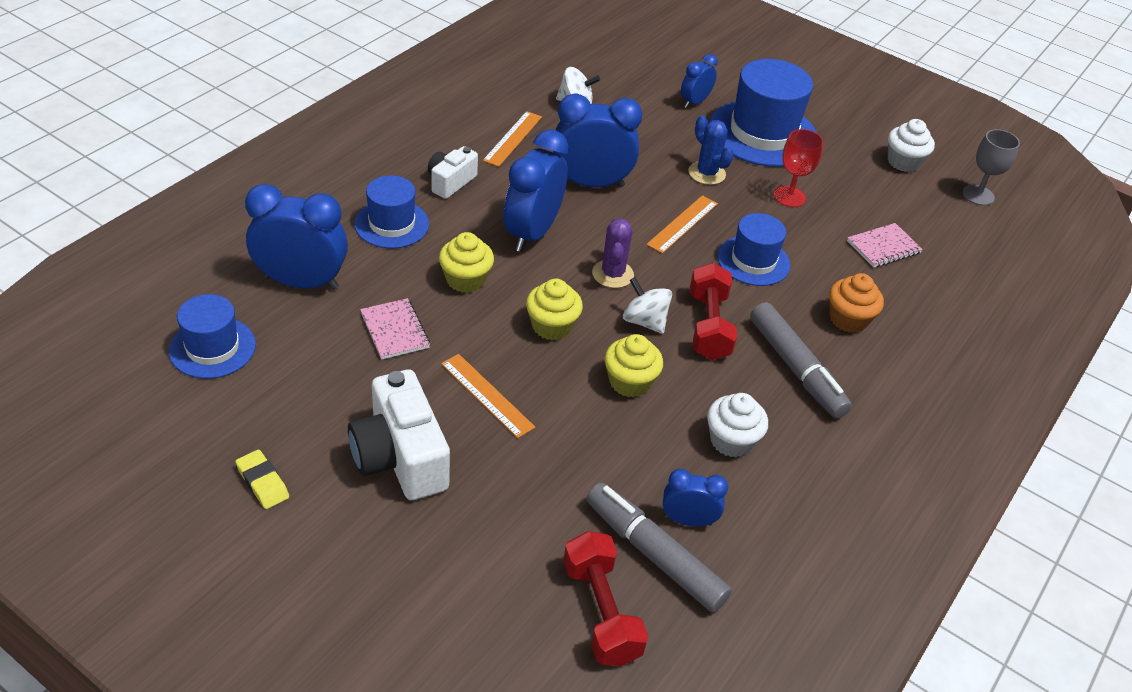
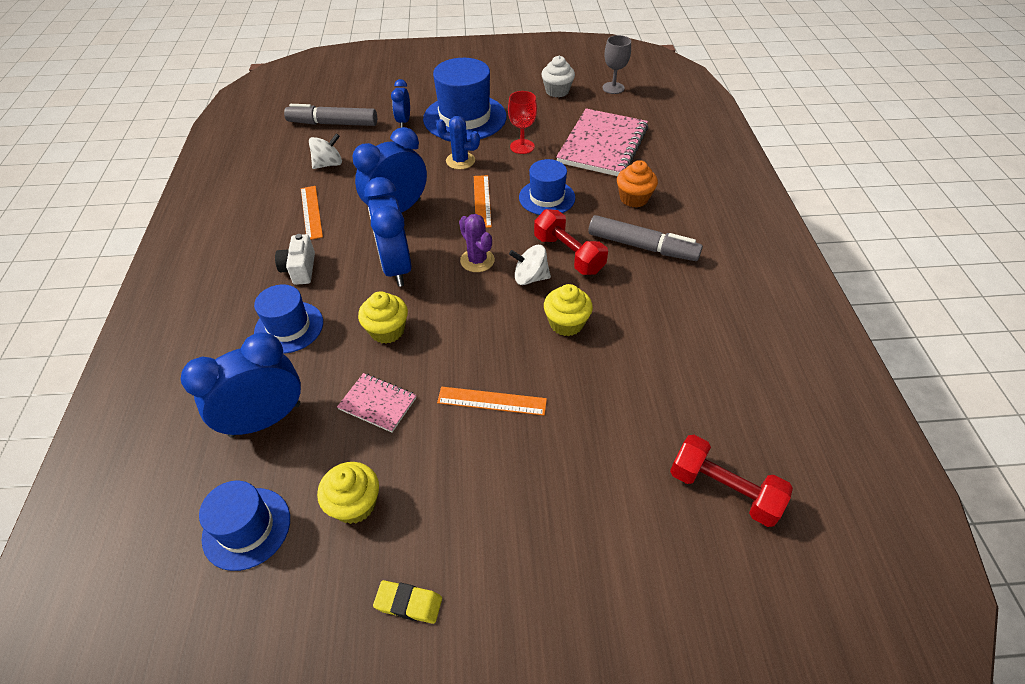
camera: 35 degrees left, 5 degrees up
white camera [348,369,450,500] -> none
yellow cupcake [526,278,583,340] -> yellow cupcake moved to [317,462,379,524]
grey marker [587,482,732,613] -> grey marker moved to [284,104,377,126]
blue clock [663,469,728,526] -> none
white cupcake [707,393,768,457] -> none
pink notebook [847,223,923,268] -> pink notebook [556,108,648,176], size x2.09

